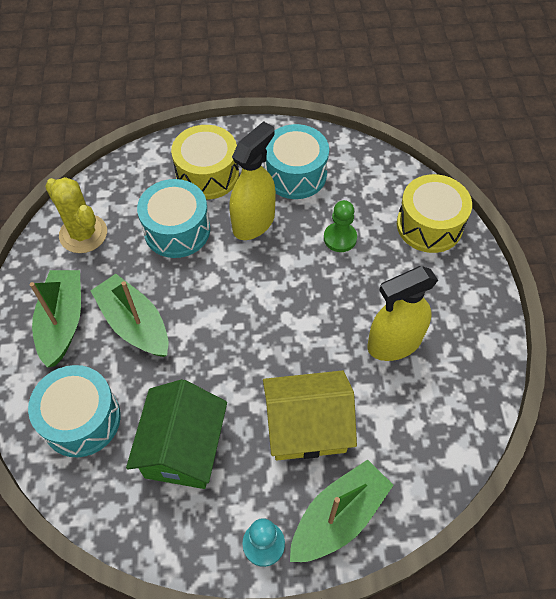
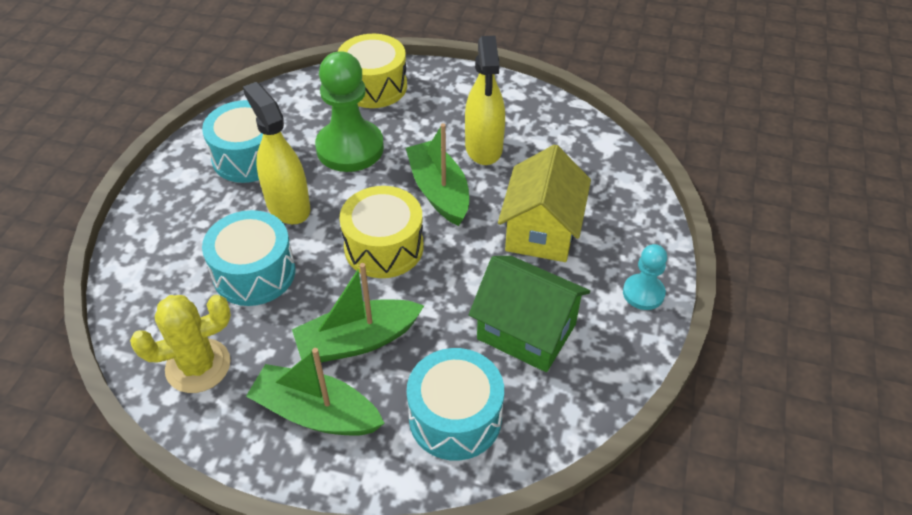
camera: 70 degrees left, 10 degrees down
yellow drum [171,125,239,200] -> yellow drum moved to [340,186,424,278]
green boat [290,459,393,562] -> green boat moved to [406,123,469,226]
green pawn [324,200,357,252] -> green pawn [315,51,384,172], size x1.89

